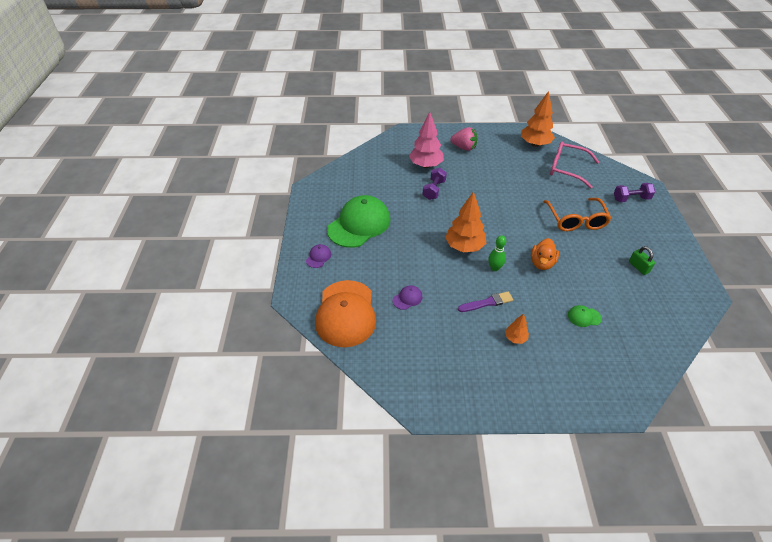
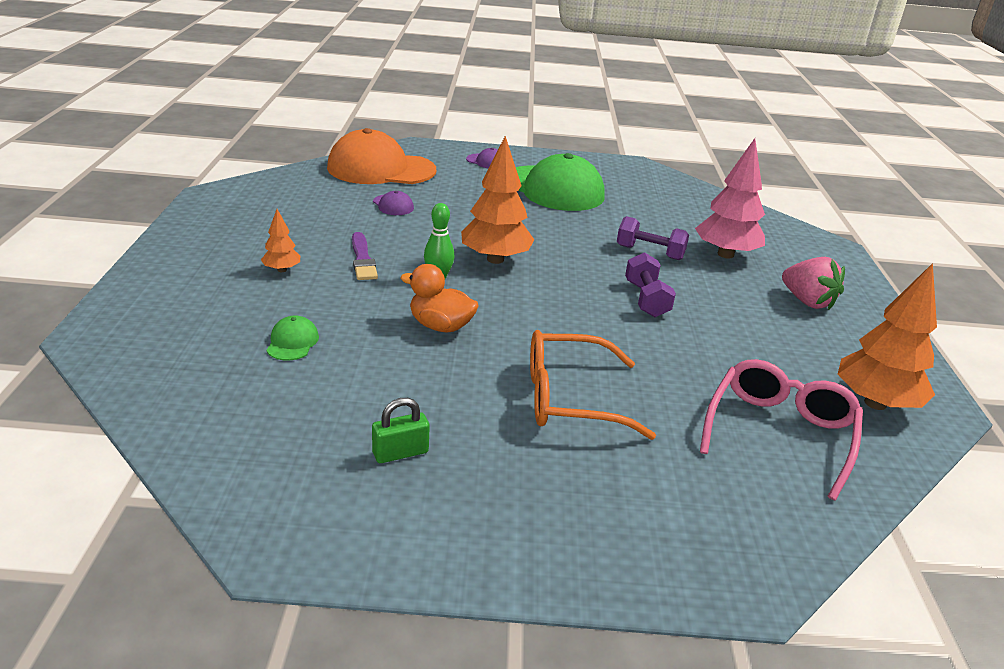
camera: 90 degrees right, 15 degrees down
pink strawberry [450,127,477,151] -> pink strawberry turned 60 degrees counterclockwise [782,257,845,310]
purple dumbbell [614,183,655,202] -> purple dumbbell moved to [625,252,676,317]

